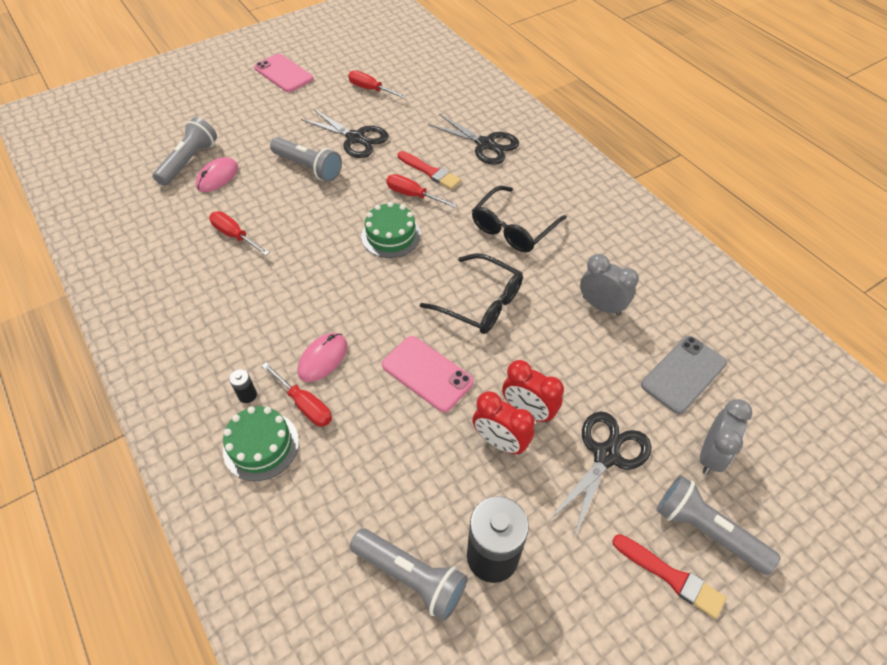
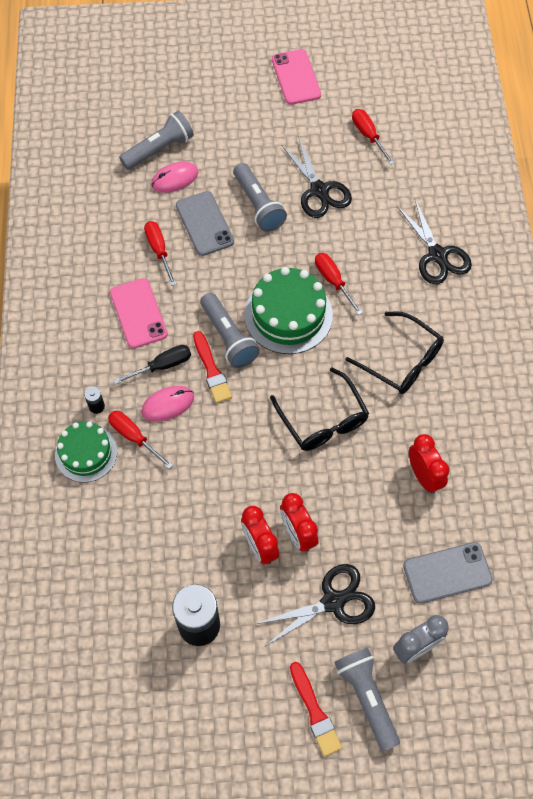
camera: 30 degrees right, 10 degrees up
red screwdriver [262,362,332,427] -> red screwdriver turned 150 degrees clockwise [108,411,173,469]
grey flashlight [350,528,467,621] -> grey flashlight moved to [200,293,260,368]
green cake [361,202,421,258] -> green cake [244,267,333,354], size x1.51
pink phone [382,336,474,412] -> pink phone moved to [110,278,168,348]
red brush [398,151,461,190] -> red brush moved to [193,331,232,403]
black glasses [472,186,567,252] -> black glasses turned 120 degrees counterclockwise [346,311,444,394]
grey clock [580,254,639,316] -> red clock [409,434,449,494]
none -> black screwdriver [113,345,191,384]
none -> grey phone [176,191,234,256]

